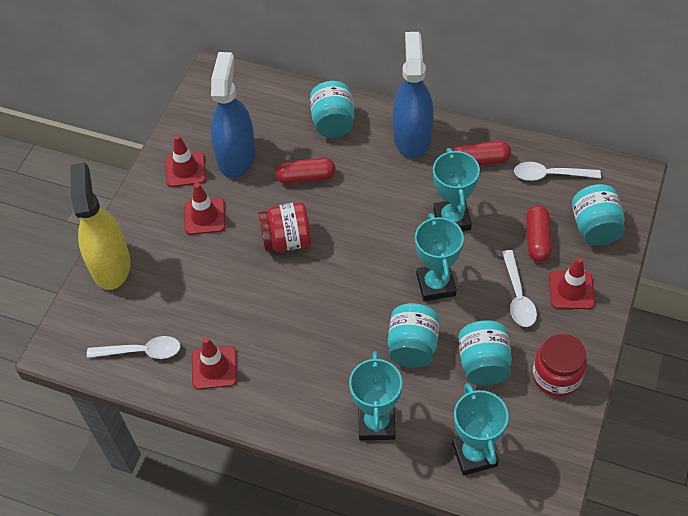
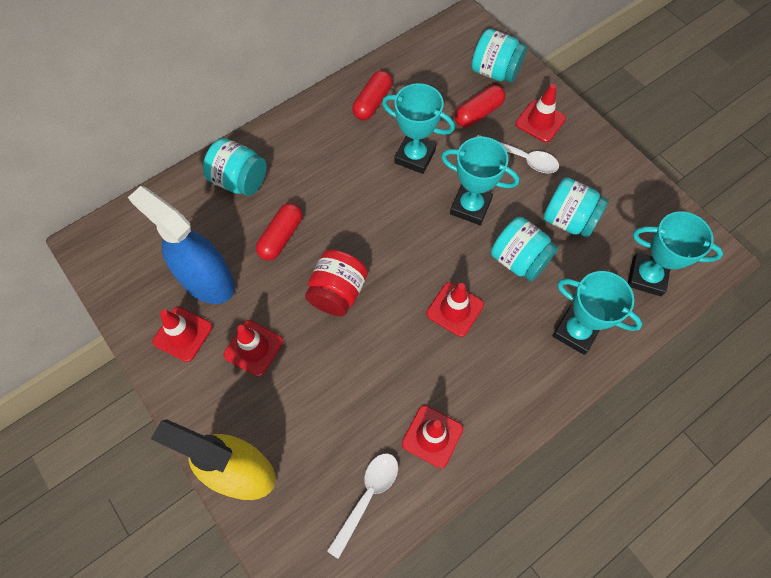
camera: 60 degrees left, 10 degrees up
blue spray bottle [393,32,434,158] -> none
white spoon [514,162,601,181] -> none
red capsule [526,205,552,262] -> red capsule turned 75 degrees counterclockwise [455,85,505,128]
red jar [532,333,587,397] -> none
none -> red traffic cone [426,282,484,337]

